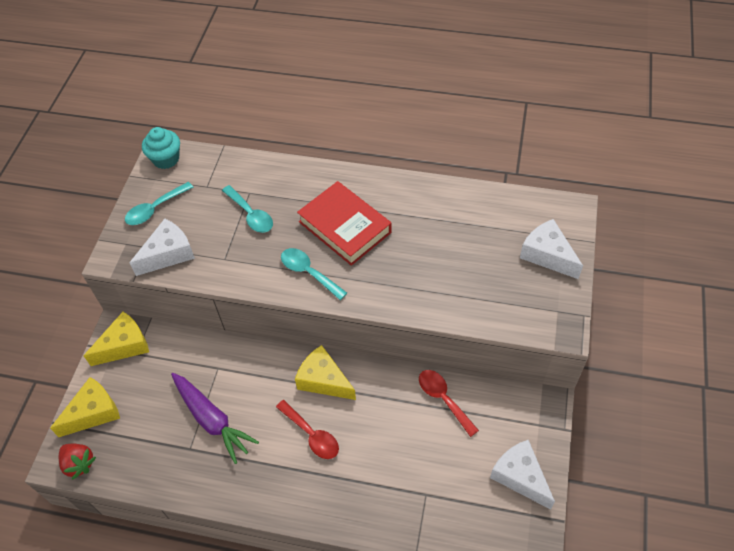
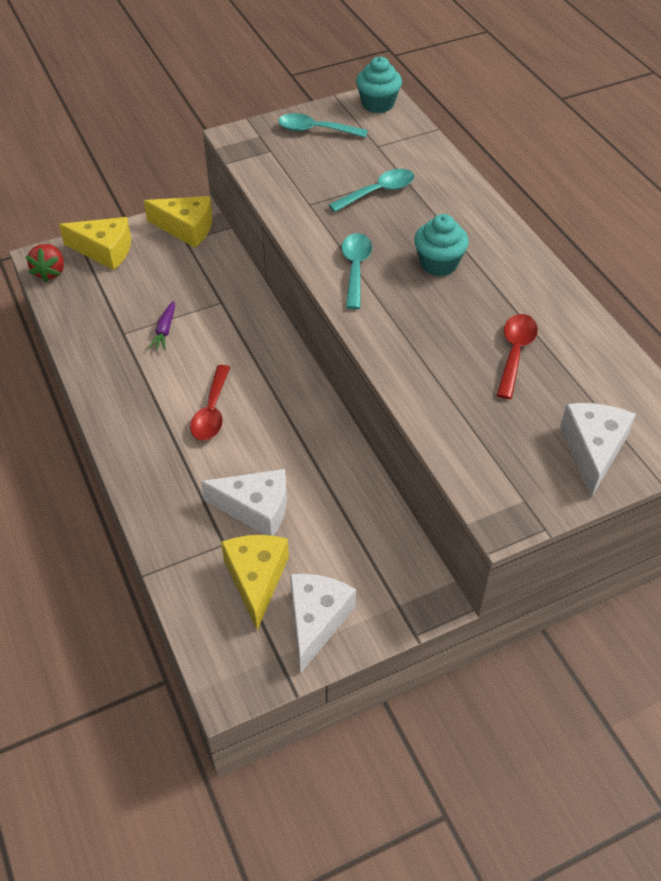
camera: 50 degrees right, 5 degrees down
white cheese [130,219,195,276] -> white cheese moved to [201,469,287,536]
purple carrot [171,373,259,464] -> purple carrot [148,301,175,350], size x0.48
turquoise spoon [222,185,273,233] -> turquoise spoon turned 135 degrees counterclockwise [329,169,414,212]
yellow cheese [295,345,356,400] -> yellow cheese moved to [221,535,289,630]
red book [297,181,392,266] -> turquoise cupcake [414,214,469,276]
red spoon [419,370,479,437] -> red spoon moved to [497,314,538,399]

